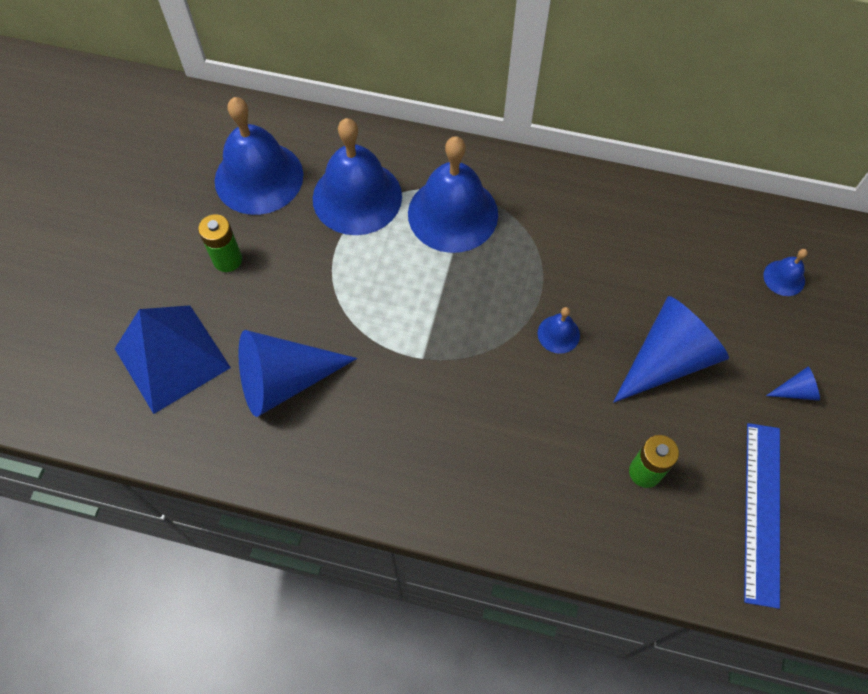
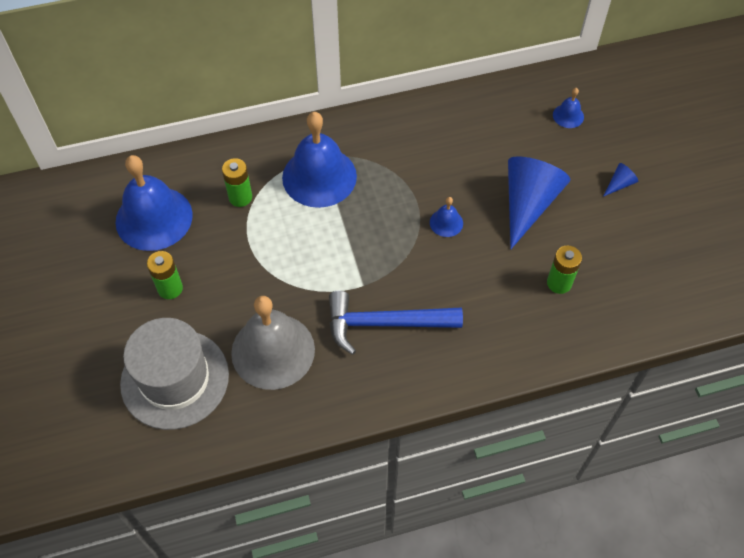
camera: 30 degrees left, 5 degrees down
blue pyramid [115,305,231,414] -> grey hat [120,318,229,430]
blue cone [238,330,357,417] -> grey bell [231,296,315,390]
blue bell [313,118,402,235] -> green battery [222,158,252,207]
blue ruler [744,423,780,609] -> none
none -> blue hammer [329,291,463,355]

